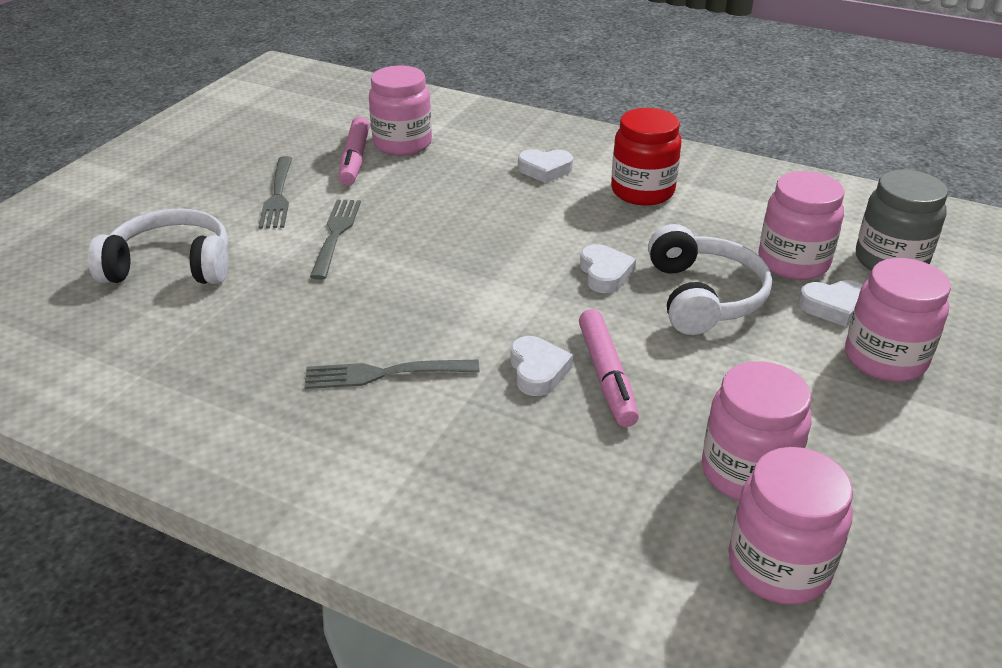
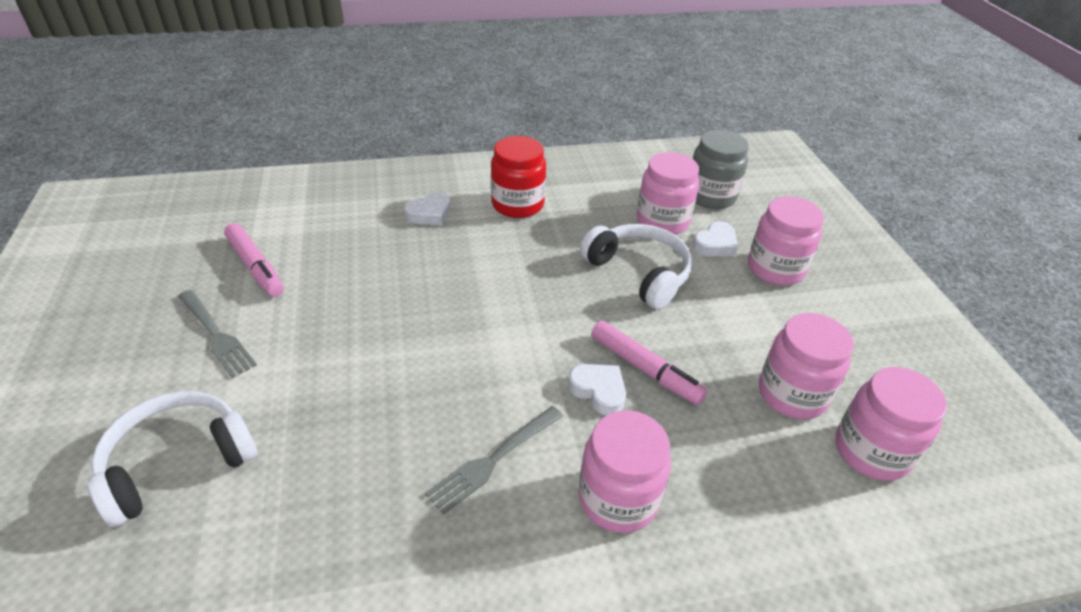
camera: 40 degrees left, 5 degrees up
grey fork [310,199,361,280] -> none
pink jar [369,66,432,156] -> pink jar moved to [579,410,671,533]
white heart [580,244,636,293] -> none

